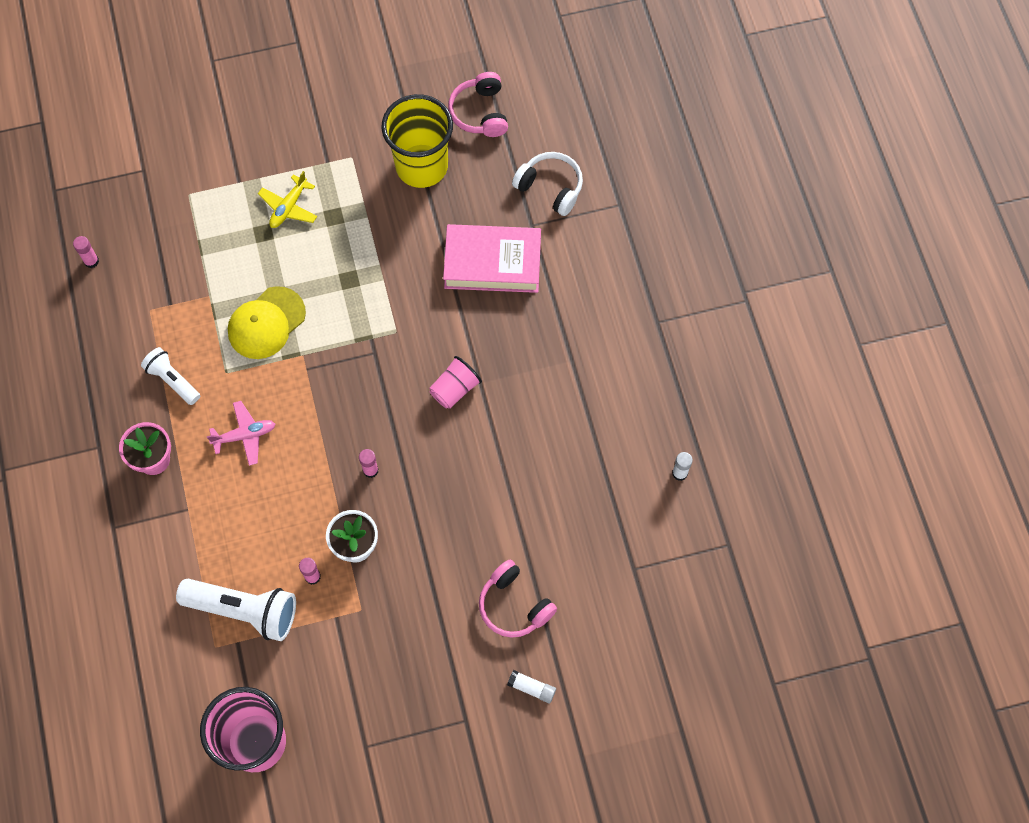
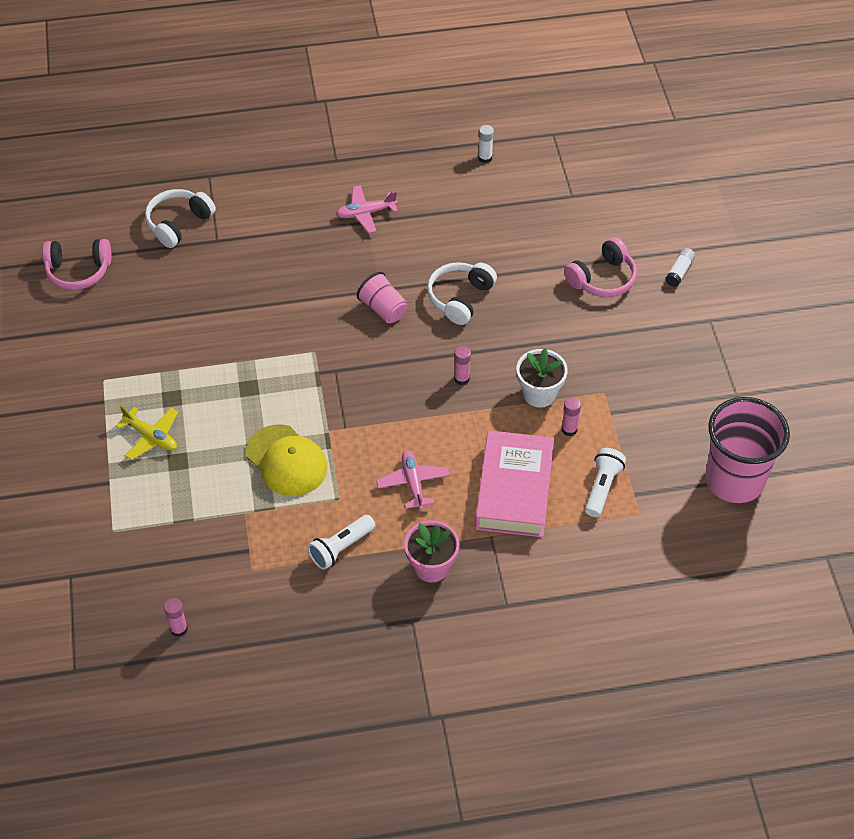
camera: 85 degrees left, 15 degrees down
white flashlight [176,579,296,641] -> white flashlight [585,448,626,517], size x0.59
yellow cup [381,94,453,188] -> none
pink book [443,224,541,293] -> pink book moved to [475,430,554,537]
none -> pink plane [336,185,398,233]
none -> white headphones [427,262,497,325]

